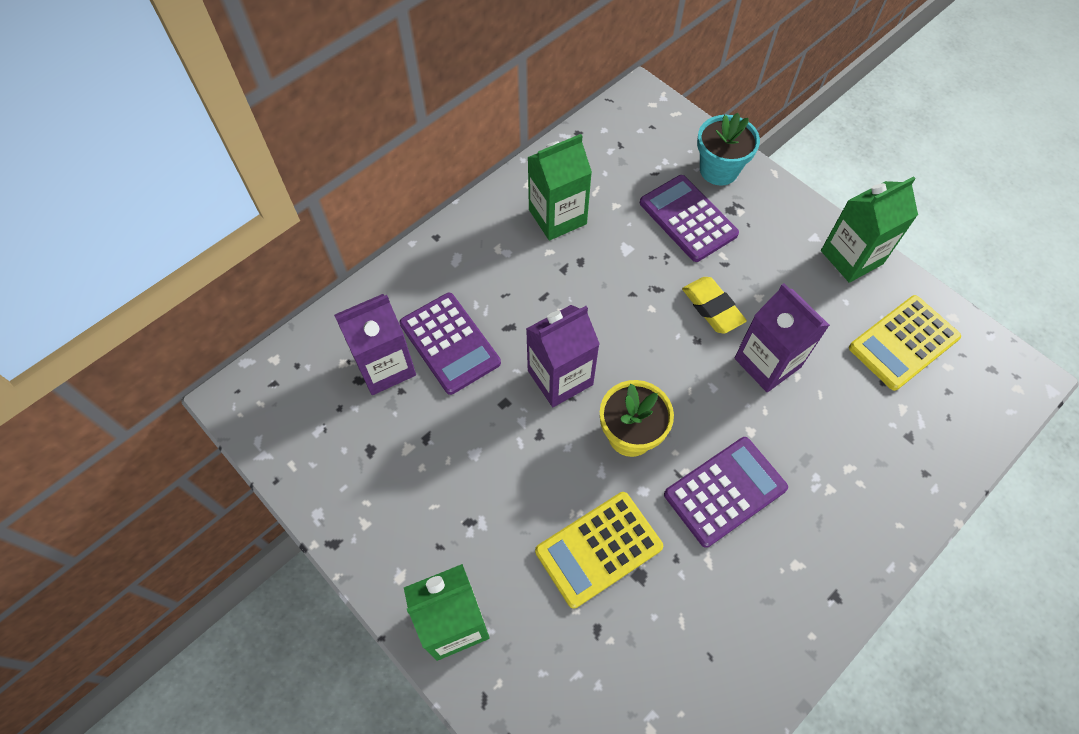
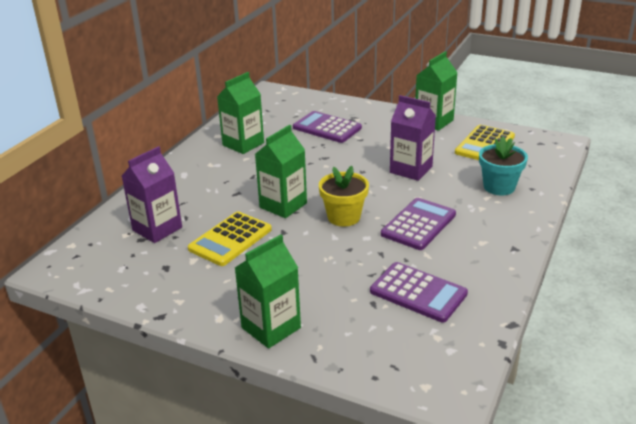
camera: 20 degrees left, 30 degrees down
purple calculator [399,293,501,395] -> purple calculator moved to [370,262,468,322]
purple carton [526,305,600,407] -> green carton [255,125,307,218]
yellow calculator [535,492,663,609] -> yellow calculator moved to [188,211,272,266]
yellow eraser [682,277,747,334] -> none
turquoise flower pot [697,113,760,186] -> turquoise flower pot moved to [479,137,528,195]

